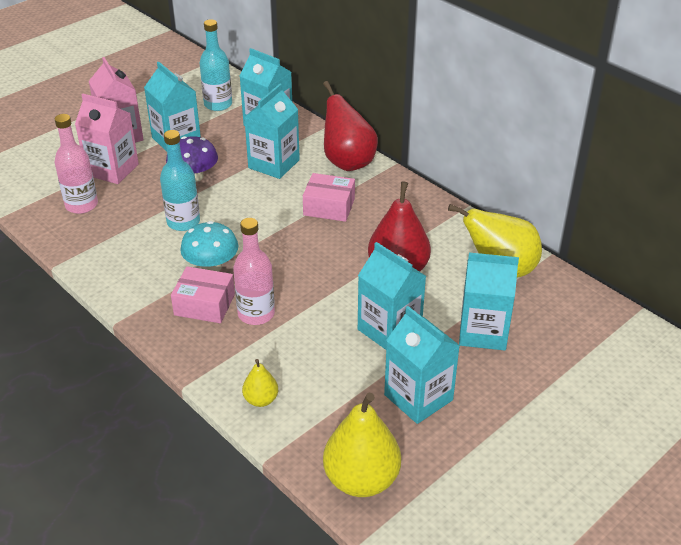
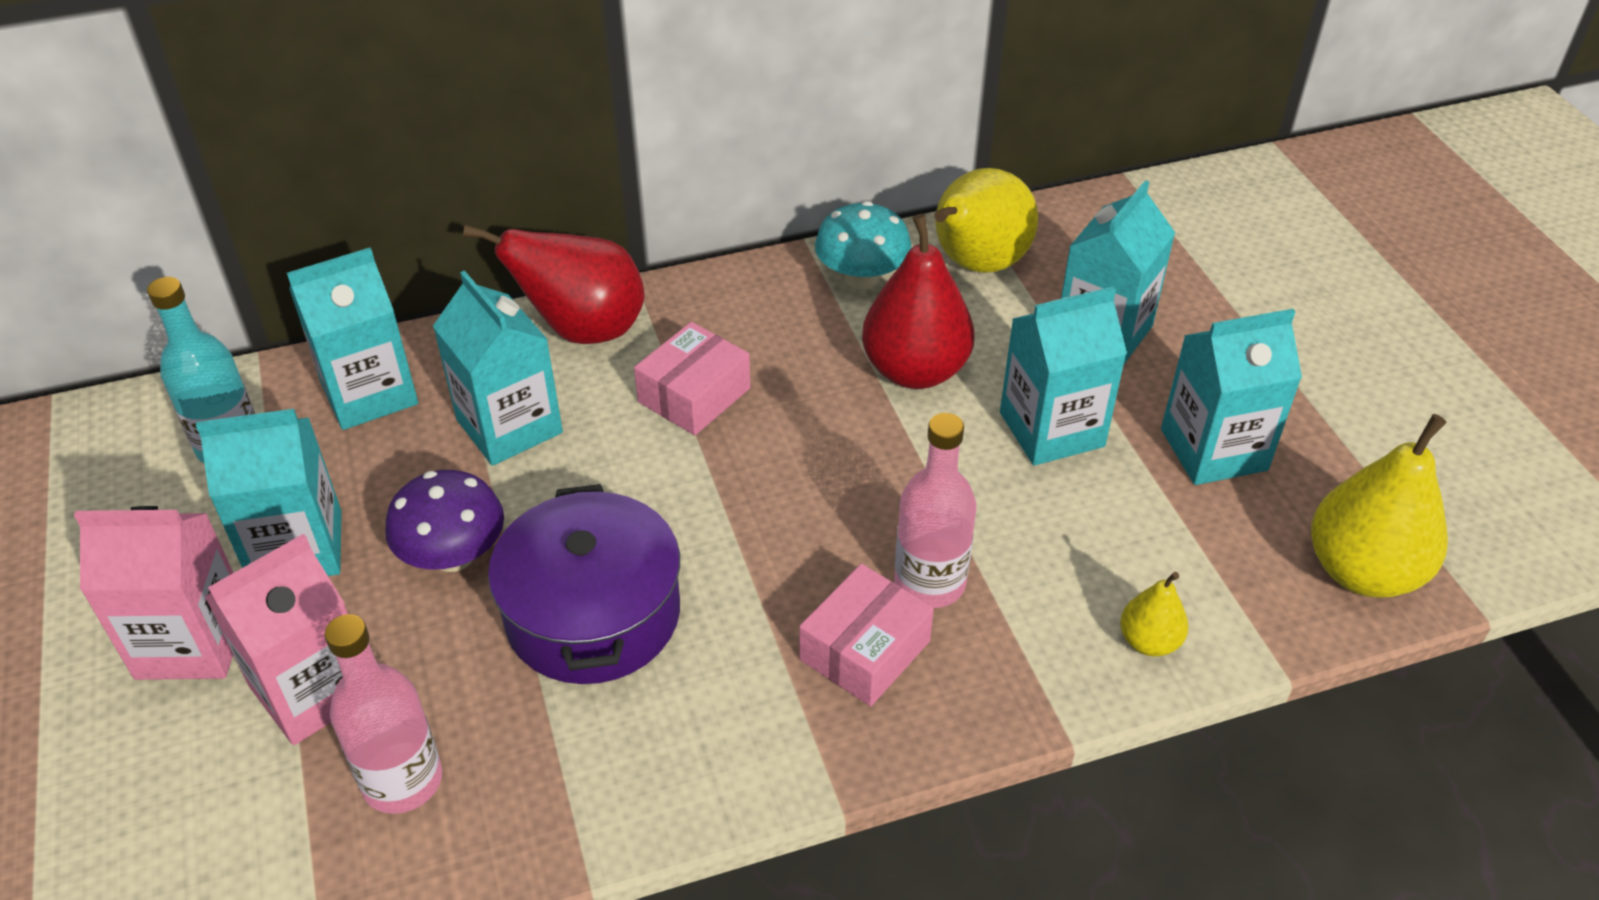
camera: 65 degrees left, 5 degrees up
turquoise bottle [160,130,200,231] -> purple pot [488,484,680,684]
turquoise mushroom [180,221,238,271] -> turquoise mushroom moved to [815,201,912,290]

